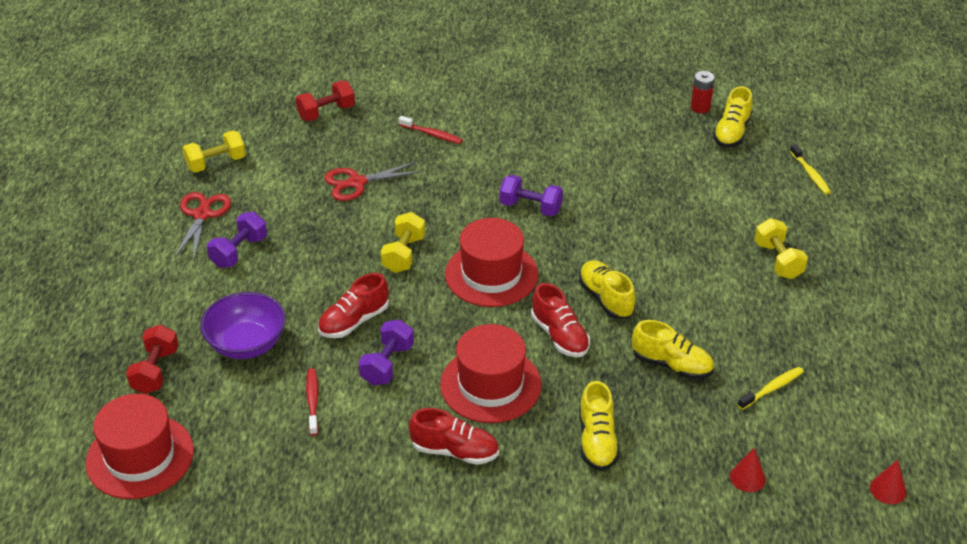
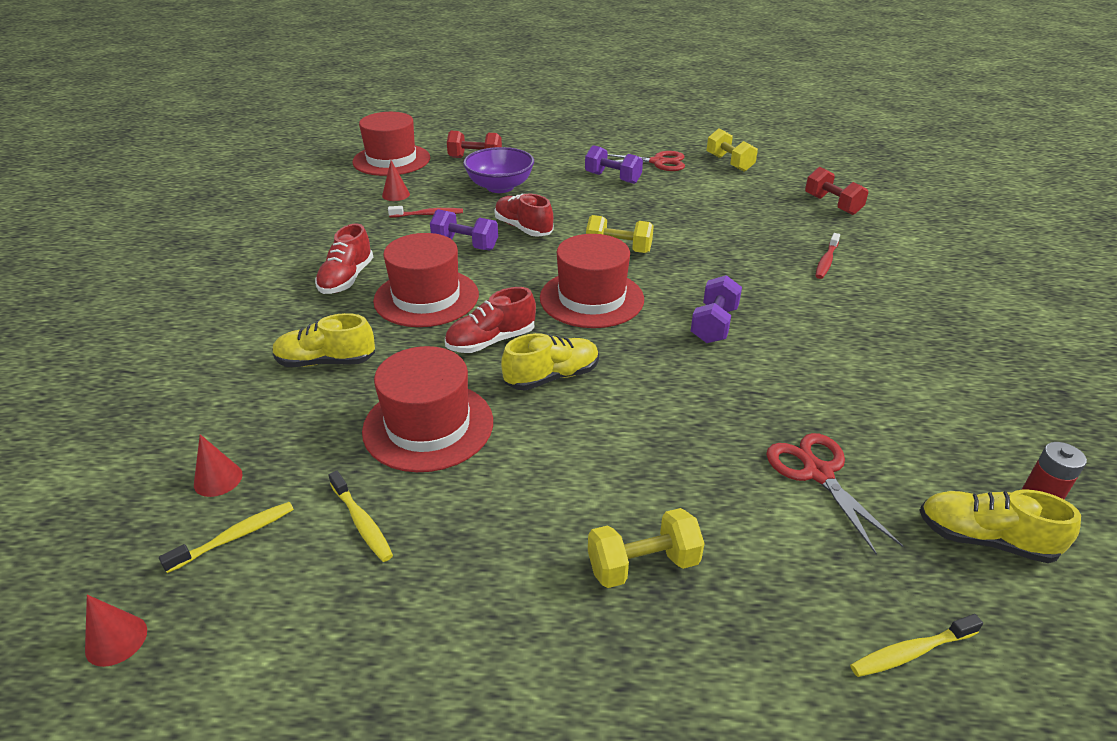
camera: 90 degrees right, 5 degrees down
red scissors [324,161,422,201] -> red scissors moved to [766,433,903,555]
yellow shoe [632,320,714,379] -> red hat [362,346,493,472]
none -> yellow toothbrush [159,502,294,573]
none -> red cone [382,160,410,201]

